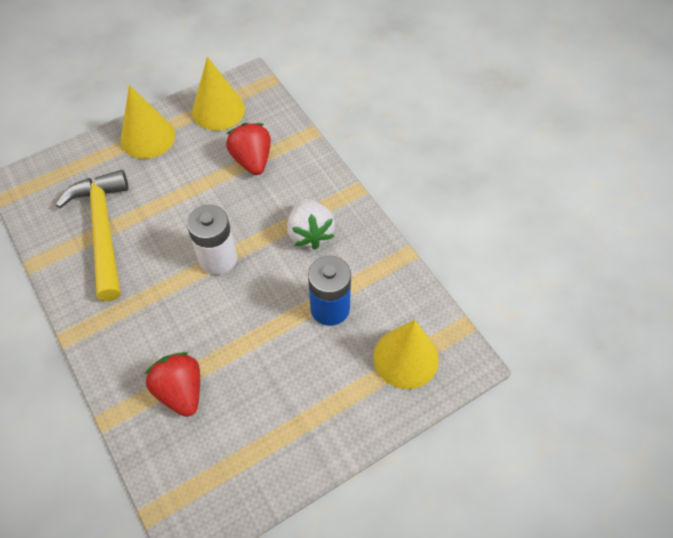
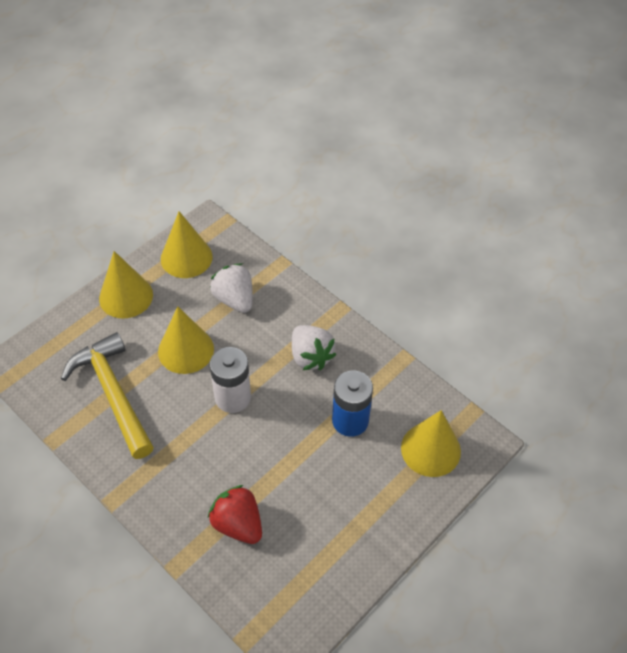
camera: 15 degrees left, 5 degrees down
red strawberry [226,123,271,175] -> white strawberry [210,263,253,313]
none -> yellow cone [158,306,214,374]

